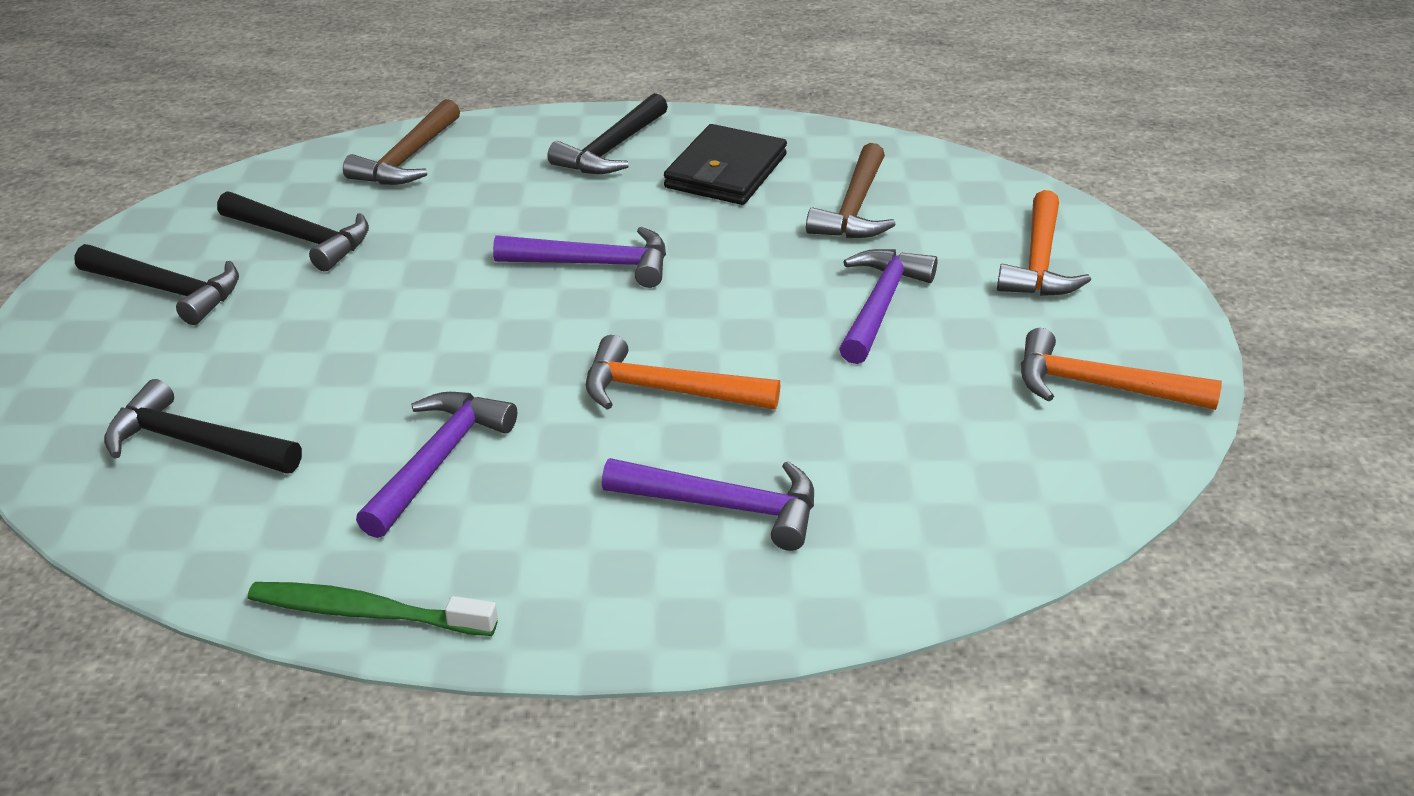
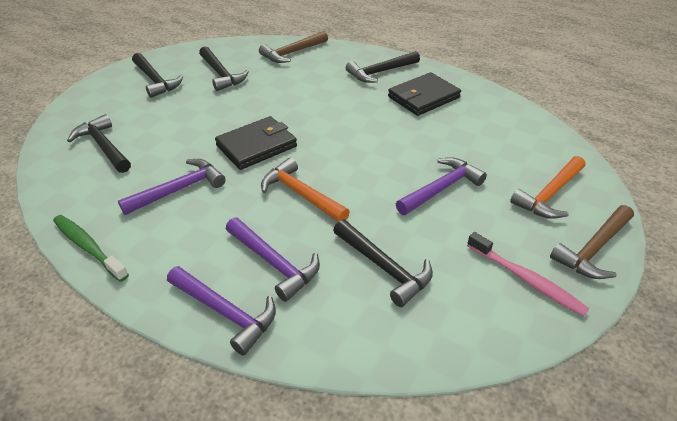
camera: 30 degrees right, 5 degrees up
purple hammer [493,227,666,288] -> purple hammer moved to [167,266,276,356]
brown hammer [806,143,896,238] -> brown hammer moved to [550,205,634,279]
orange hammer [1021,328,1222,410] -> pink toothbrush [467,232,589,317]
none -> black wallet [215,116,297,170]
none -> black hammer [333,219,433,307]

